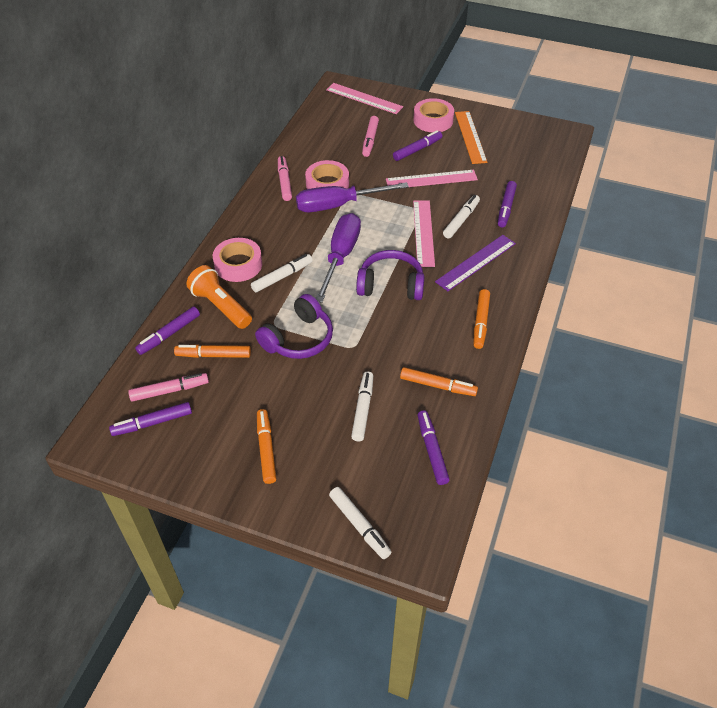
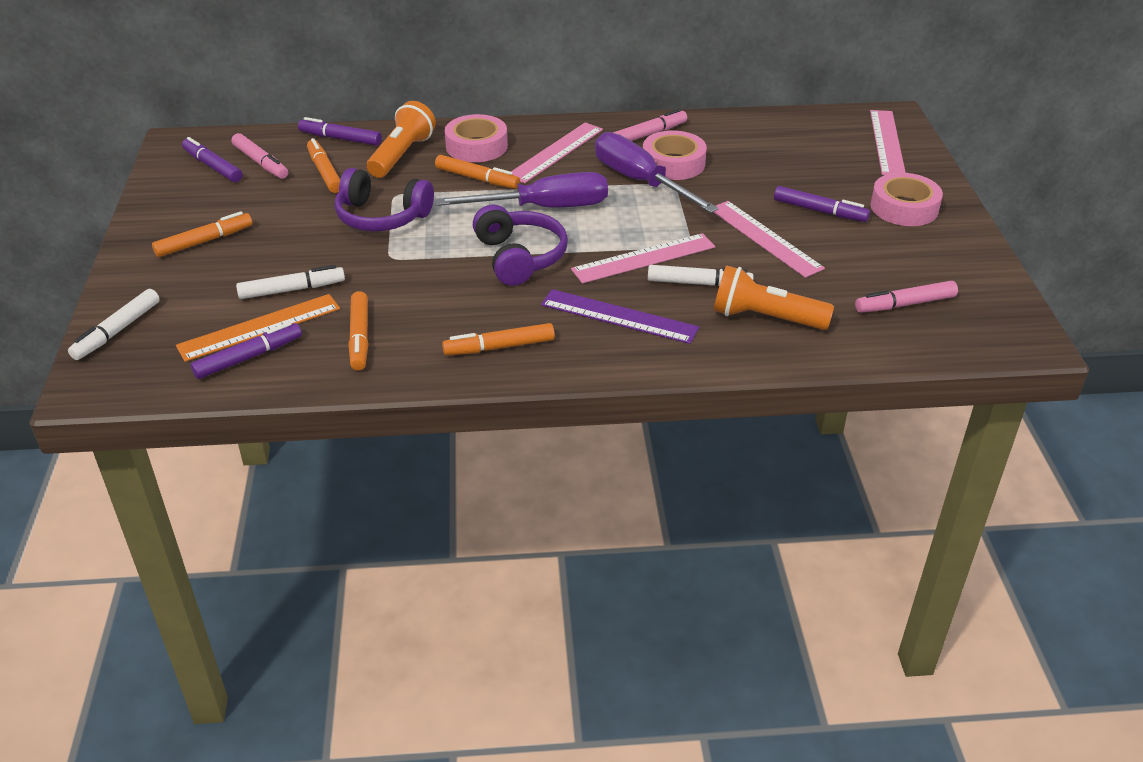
camera: 65 degrees right, 10 degrees down
white marker [251,254,313,292] -> orange marker [435,155,520,189]
pink marker [362,116,379,157] -> pink marker moved to [855,281,958,313]
orange ruler [455,111,487,164] -> orange ruler moved to [176,294,340,362]
purple marker [498,181,517,228] -> orange flashlight [714,265,834,330]
none -> pink ruler [511,122,603,183]

